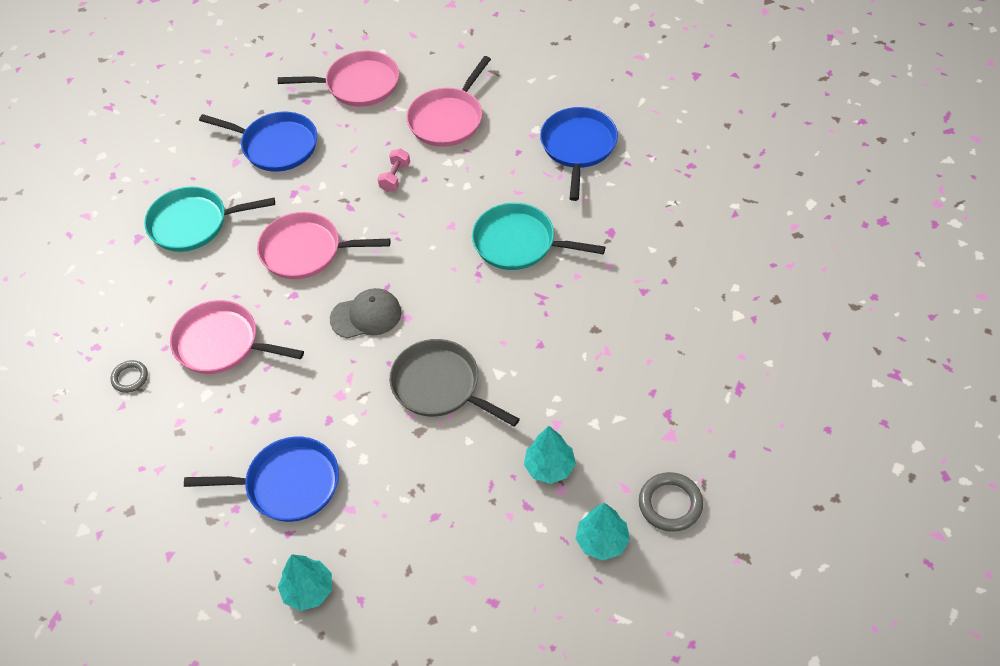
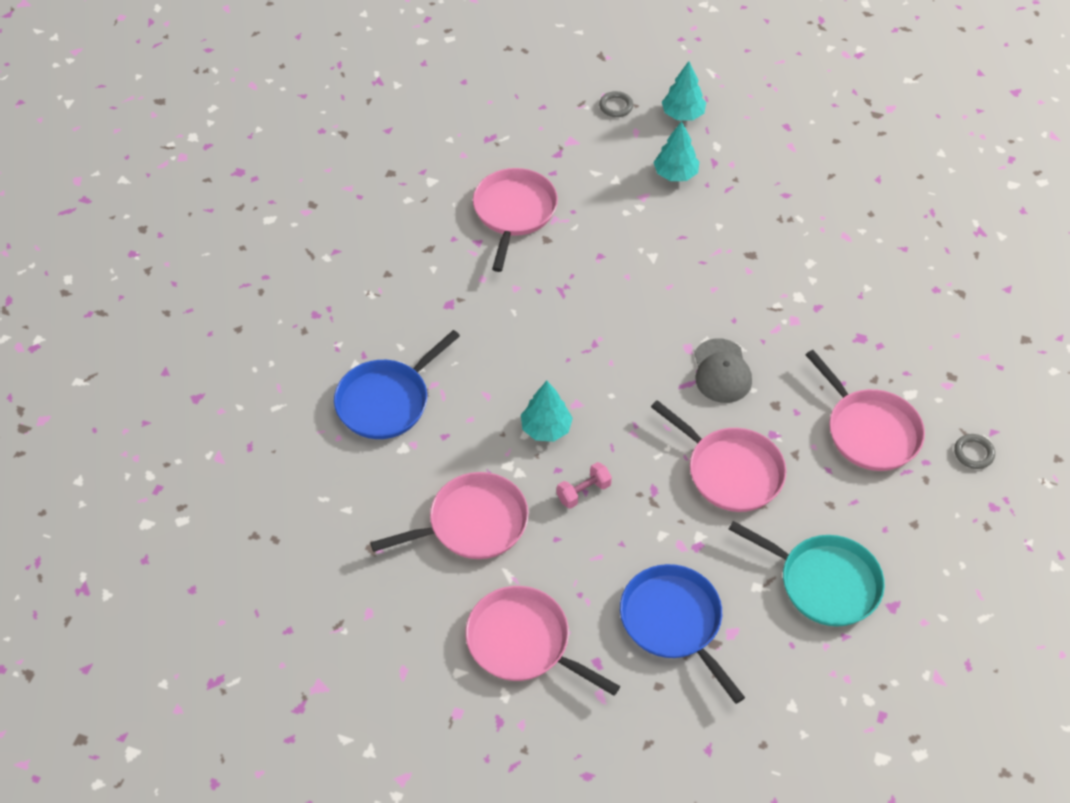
camera: 145 degrees left, 0 degrees up
blue pan [184,437,339,522] -> none
turquoise tree [278,554,332,611] -> turquoise tree moved to [521,381,573,442]
grey cap [330,288,401,339] -> grey cap turned 120 degrees counterclockwise [694,338,752,403]
grey pan [389,339,520,427] -> none
turquoise pan [472,203,605,270] -> none
grey ring [639,472,703,532] -> grey ring [599,91,633,117], size x0.64
none -> pink pan [473,168,558,272]

